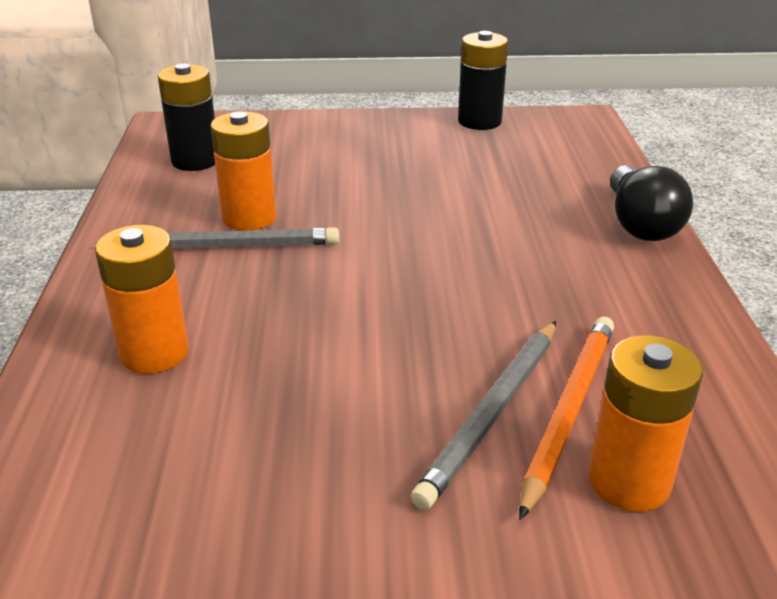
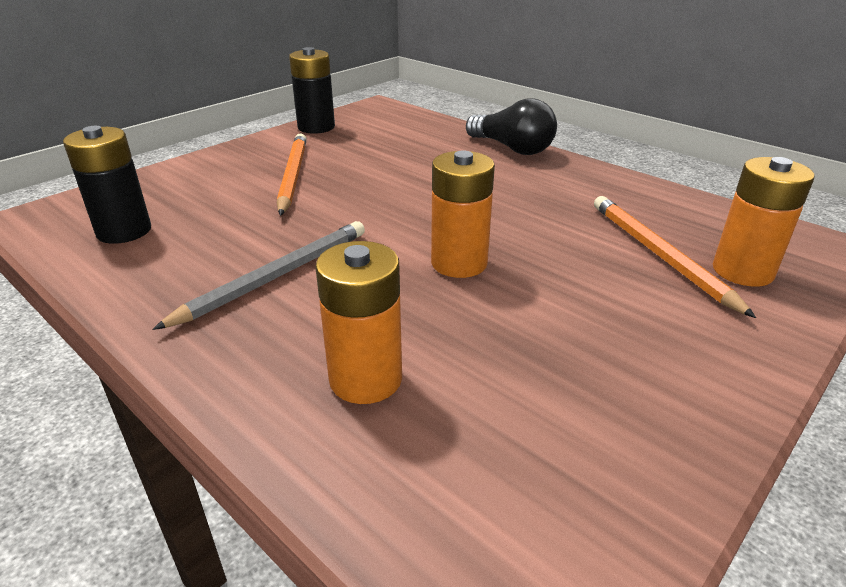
camera: 45 degrees left, 0 degrees up
orange battery [210,112,276,231] -> orange battery moved to [431,151,495,278]
grey pencil [411,321,556,510] -> none
none -> orange pencil [277,133,307,216]

